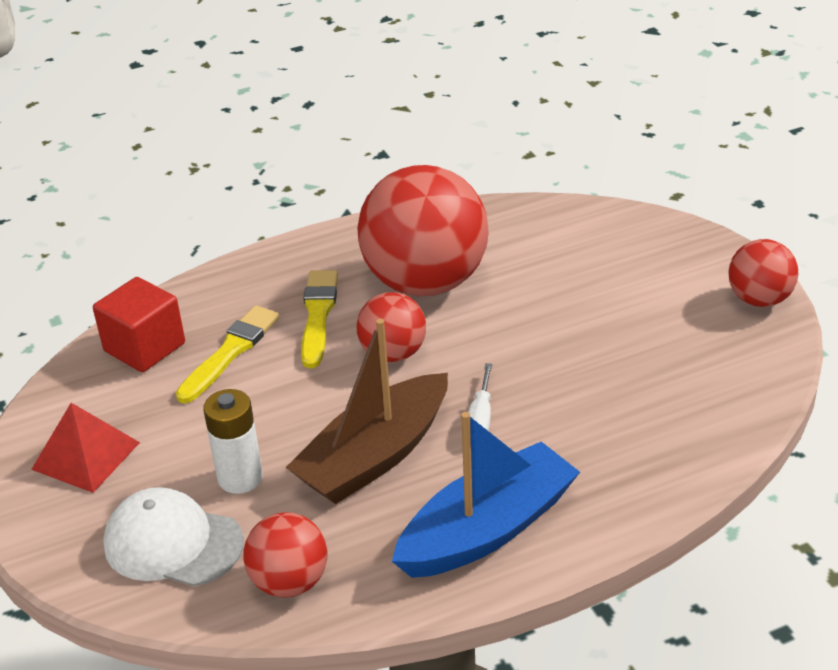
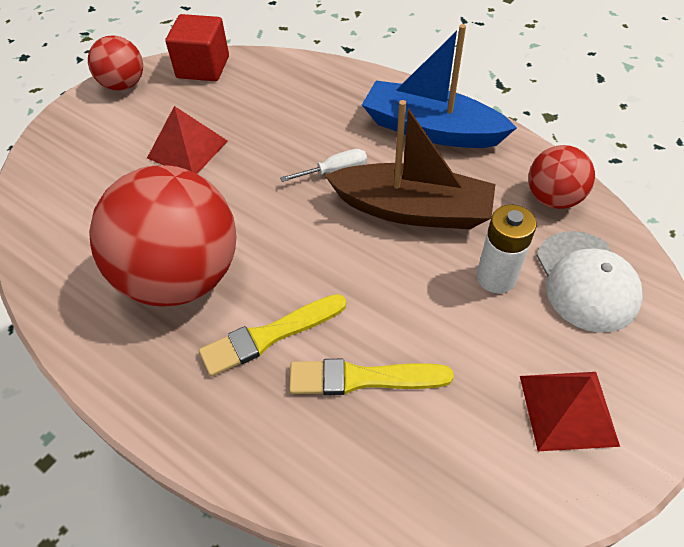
camera: 120 degrees left, 15 degrees up
red cube [93,277,185,372] -> red cube moved to [165,14,229,81]
red ball [357,292,426,362] -> none
none -> red pyramid [147,106,228,174]

